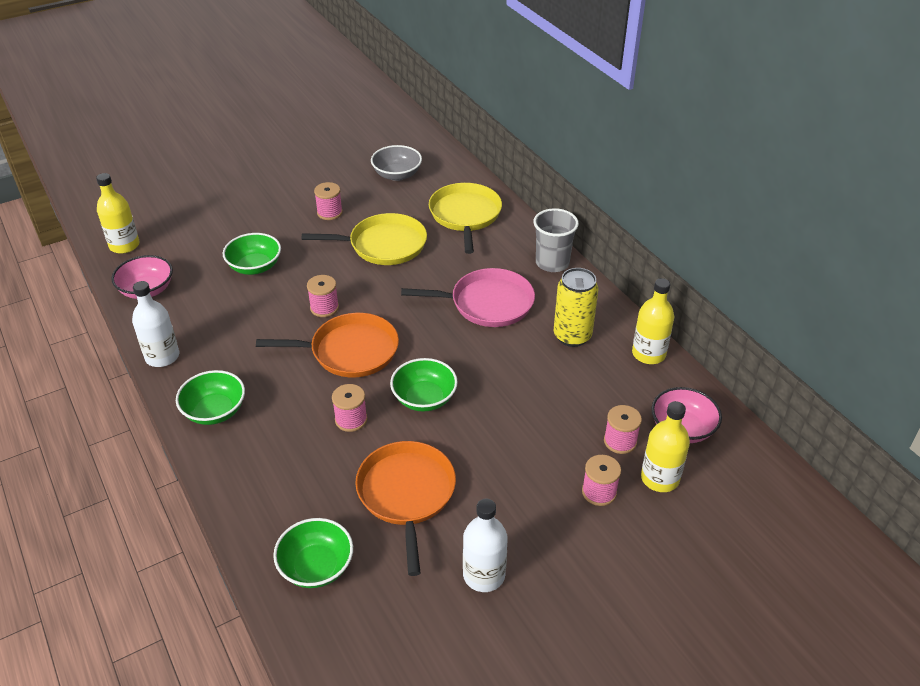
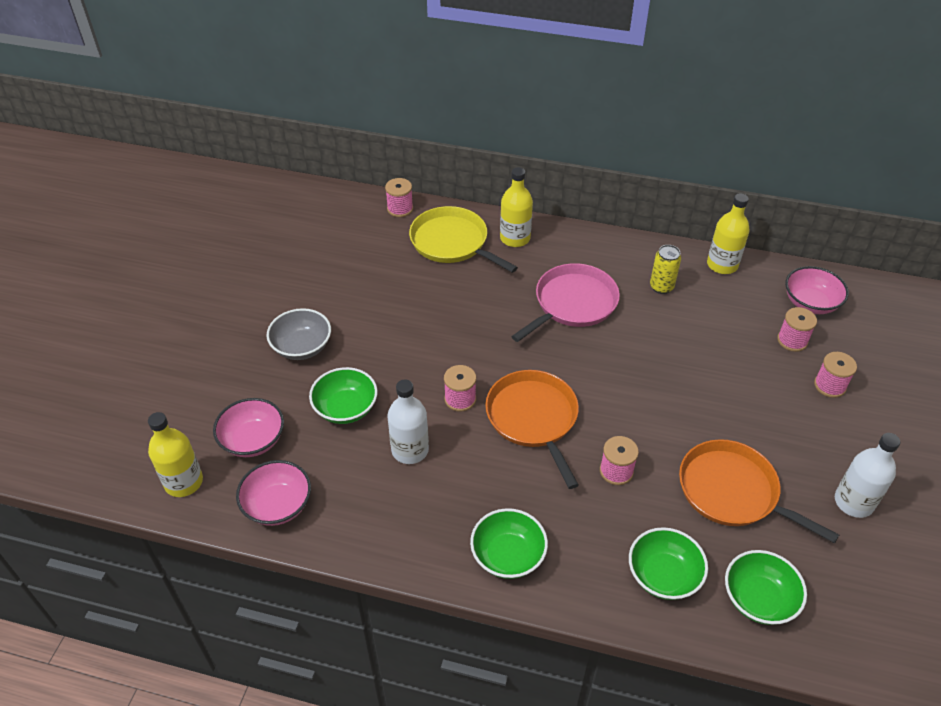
camera: 45 degrees left, 5 degrees up
white bottle [132,281,179,367] -> white bottle moved to [387,379,429,464]
orange pan [256,313,399,377] -> orange pan turned 60 degrees counterclockwise [485,370,579,489]
yellow pan [302,213,427,265] -> none
pink spool [314,182,343,220] -> pink spool moved to [385,178,413,217]
grey bowl [371,145,422,181] -> grey bowl moved to [266,308,331,360]
green bowl [390,358,458,412] -> green bowl moved to [629,527,708,600]
grey cup [534,208,579,272] -> none
yellow can [554,268,598,347] -> yellow can [650,245,681,294], size x0.66
yellow bottle [641,401,690,492] -> yellow bottle moved to [500,167,533,247]
none -> pink bowl [213,398,284,457]

